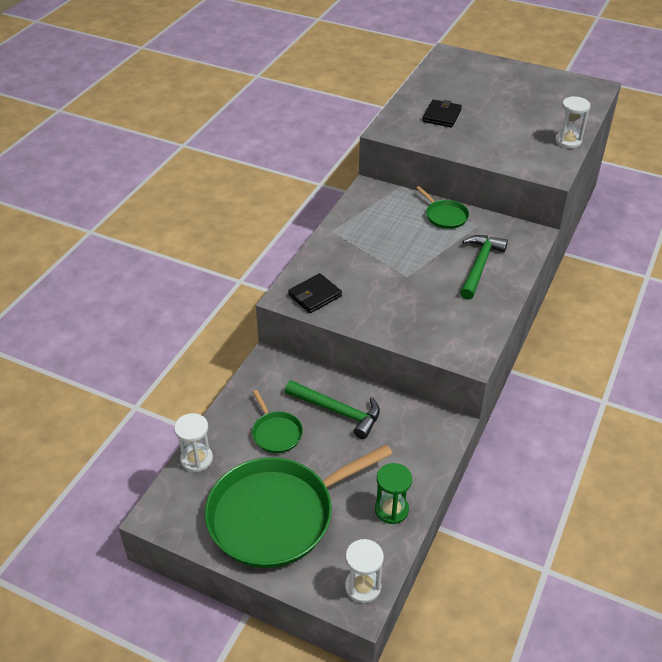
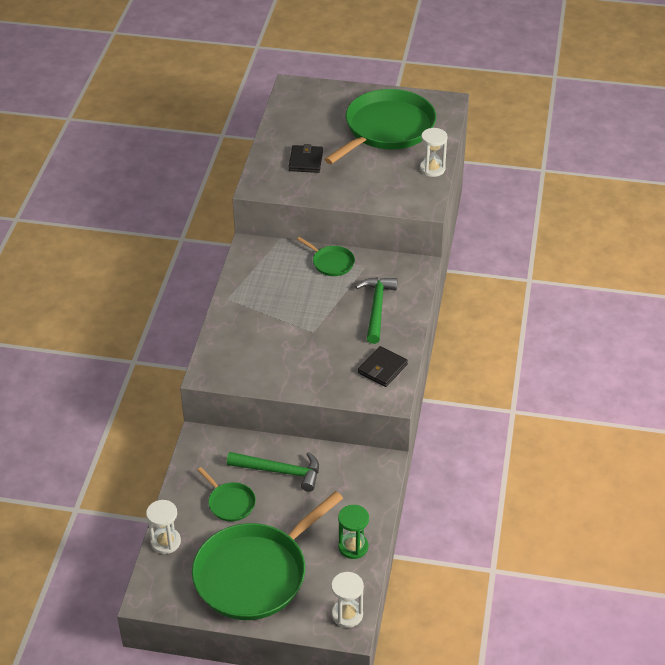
camera: 15 degrees left, 0 degrees up
black wallet [288,273,342,313] -> black wallet moved to [358,346,408,387]
none -> green pan [324,89,436,164]

